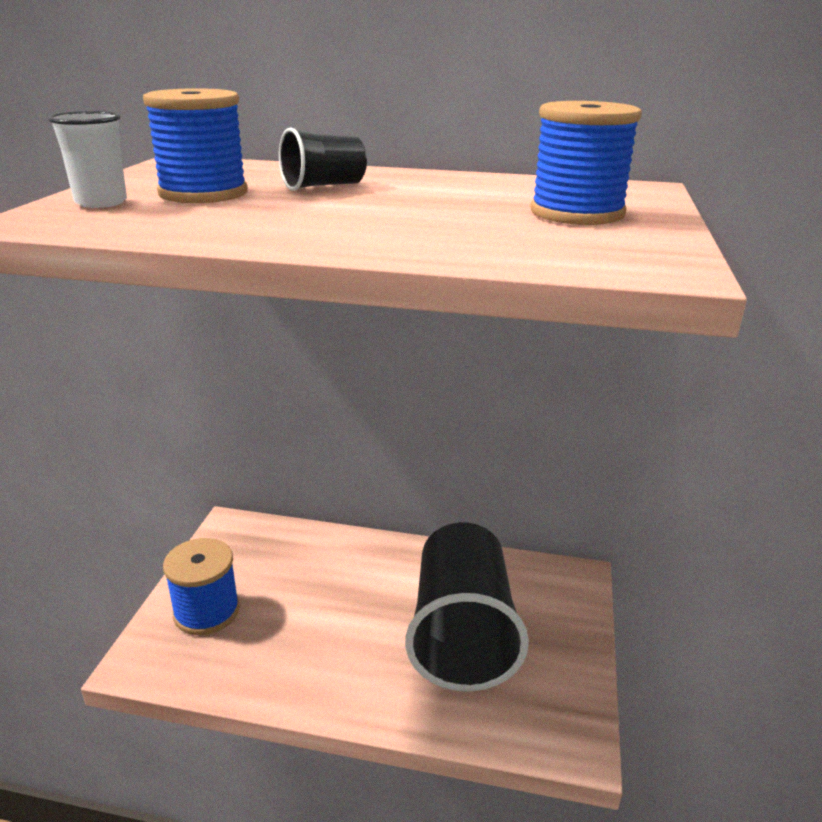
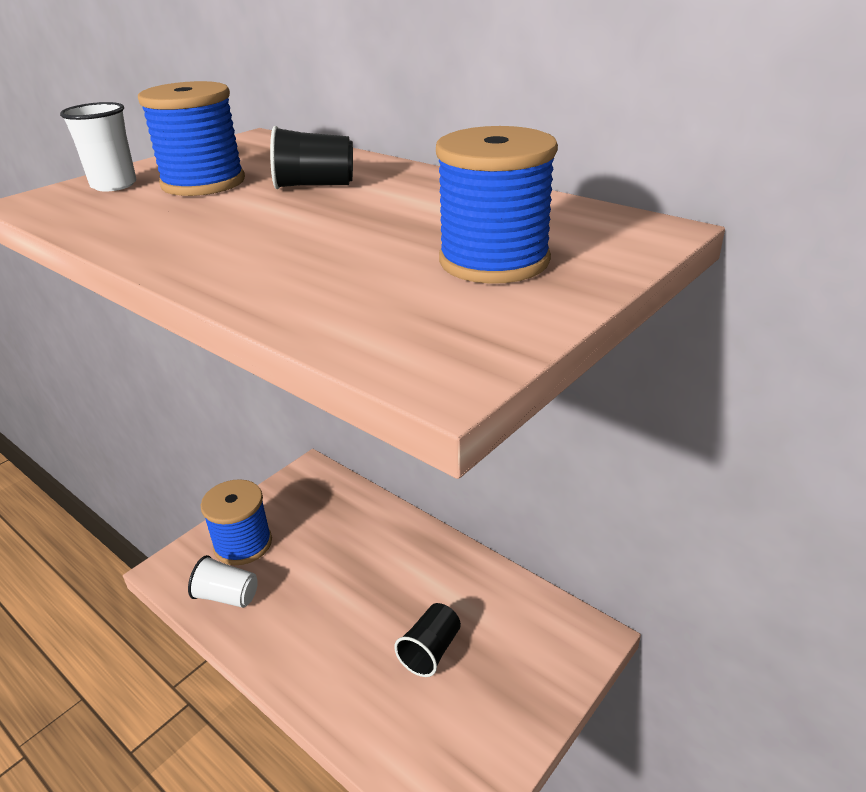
camera: 30 degrees right, 5 degrees up
black cup [405,522,529,692] -> black cup [394,603,461,677], size x0.42
none -> white cup [188,555,258,608]

